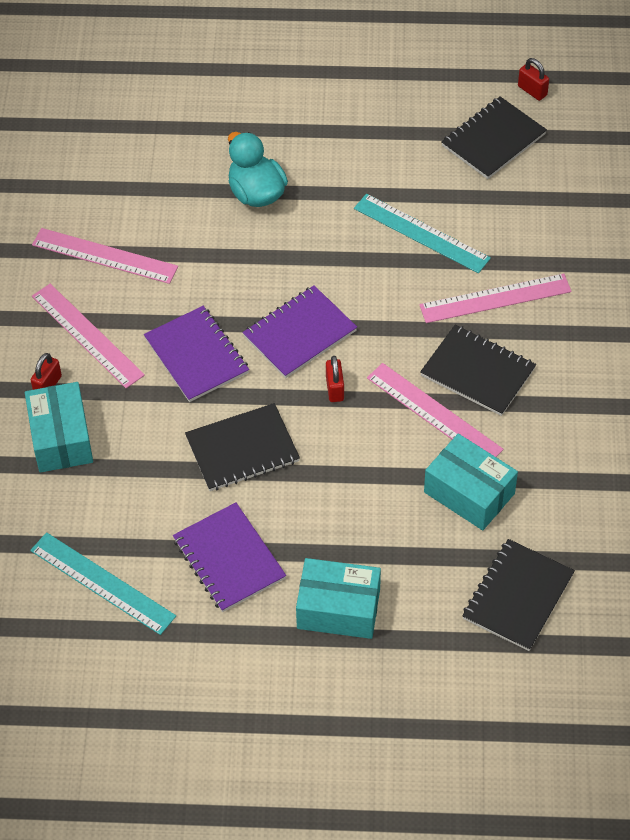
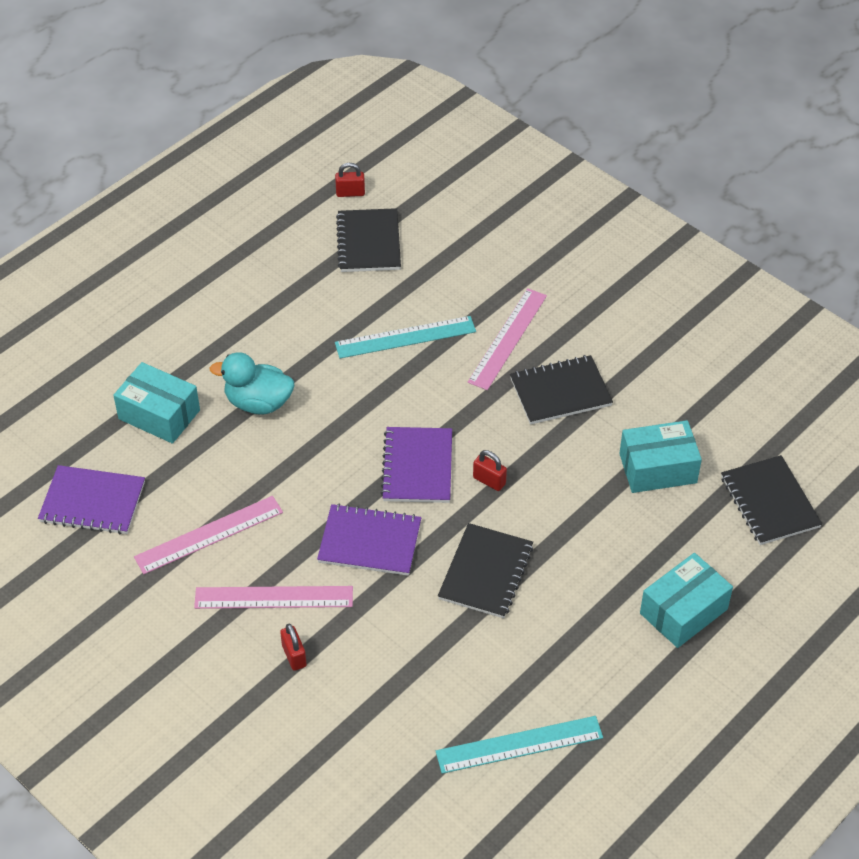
camera: 50 degrees left, 5 degrees down
turquoise box [25,382,93,472] -> turquoise box moved to [113,362,200,444]
purple notebook [173,502,286,612] -> purple notebook moved to [38,465,145,535]
pink ruler [367,363,504,457] -> none

